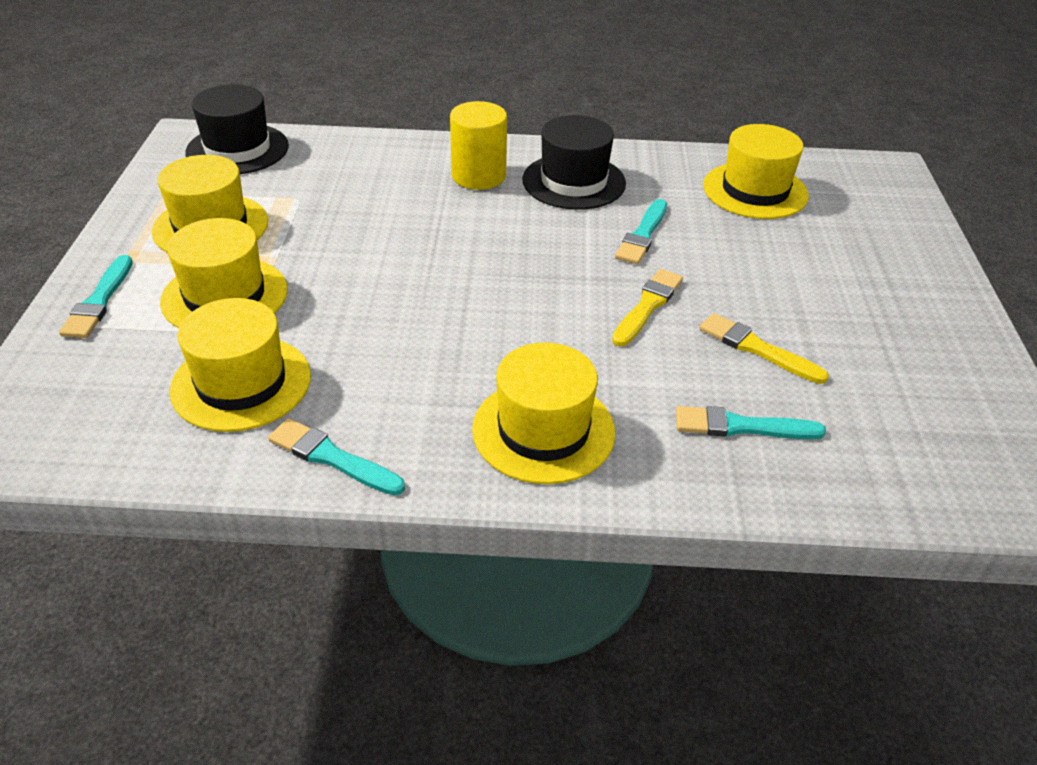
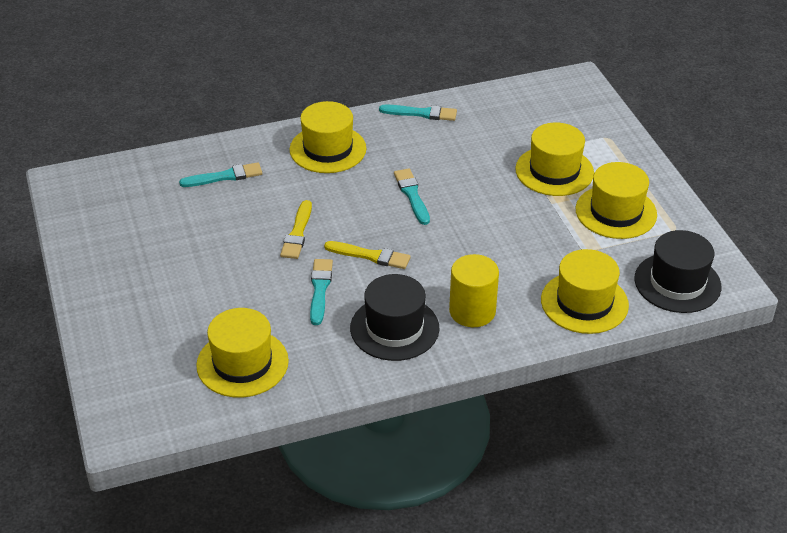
camera: 160 degrees right, 0 degrees up
turquoise brush [59,255,133,338] -> turquoise brush moved to [394,168,430,225]
yellow hat [169,298,311,432] -> yellow hat moved to [541,249,629,334]
yellow brush [699,313,829,384] -> yellow brush moved to [324,241,411,269]

